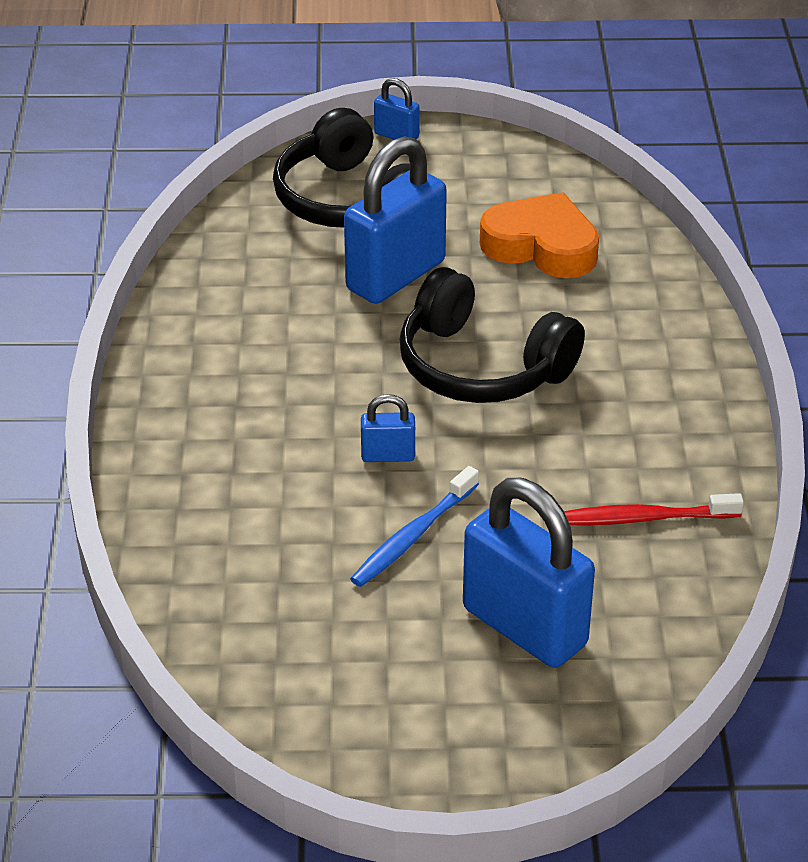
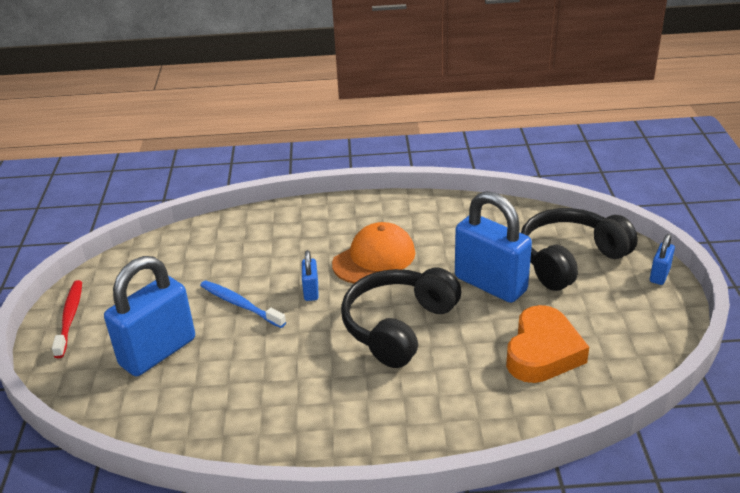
camera: 90 degrees right, 5 degrees down
red toothbrush [564,493,744,526] -> red toothbrush moved to [52,280,82,358]
none -> orange cap [332,222,415,284]

